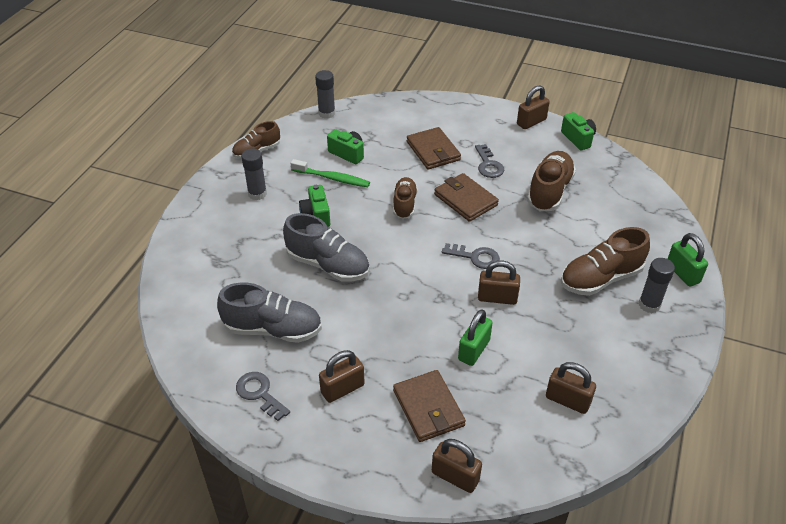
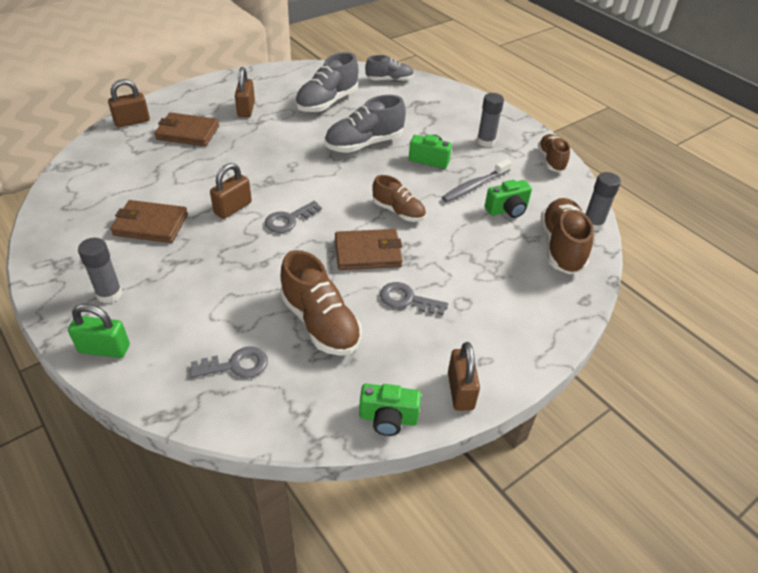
camera: 120 degrees right, 0 degrees up
grey key [236,372,290,421] -> grey key moved to [190,346,268,378]
green toothbrush [291,159,370,187] -> grey toothbrush [442,159,512,202]
brown wallet [407,127,461,169] -> brown wallet moved to [110,200,188,243]
green padlock [458,309,493,366] -> none
brown padlock [546,362,596,414] -> none
brown shoe [561,227,650,296] -> brown shoe moved to [541,198,594,274]
none -> grey shoe [365,55,414,82]

